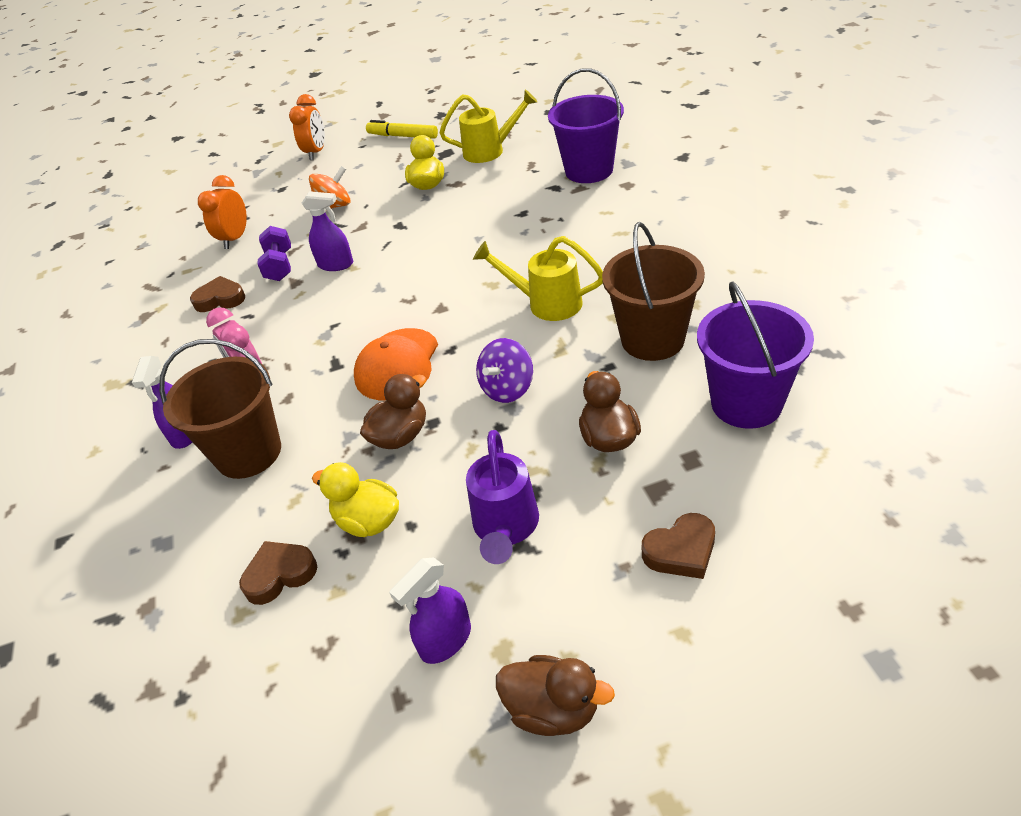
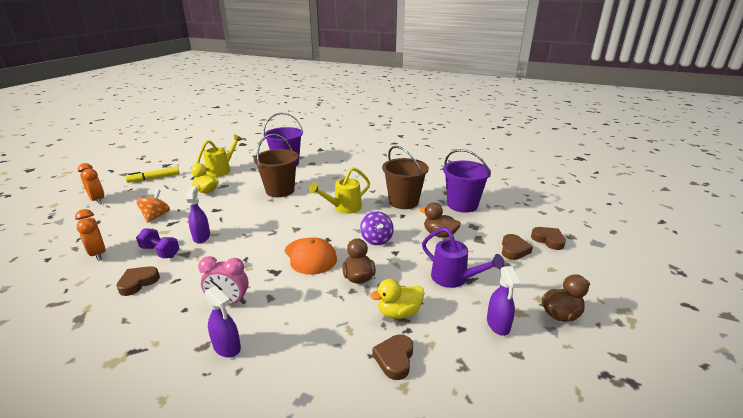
camera: 55 degrees left, 15 degrees down
brown bucket [159,339,281,479] -> brown bucket moved to [254,134,298,197]
purple spray bottle [302,191,353,271] -> purple spray bottle turned 60 degrees counterclockwise [186,186,210,243]
none -> brown heart [531,227,566,250]

